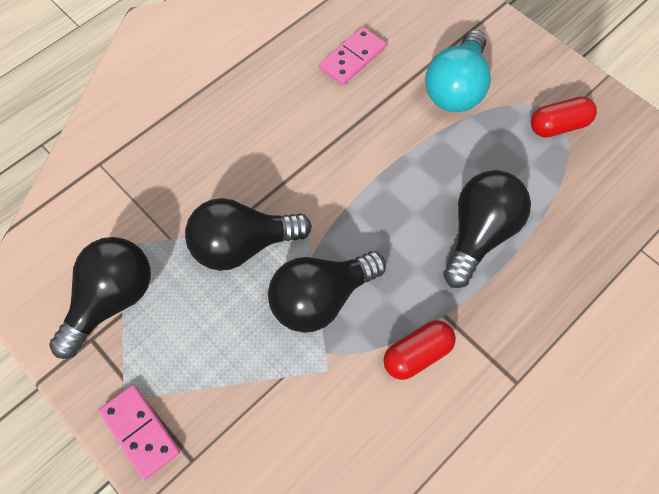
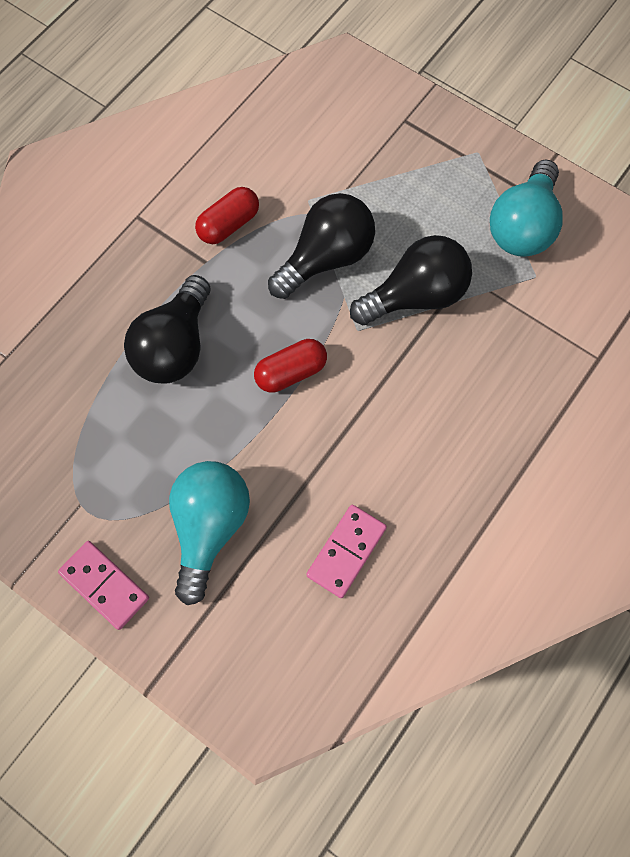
camera: 170 degrees right, 5 degrees up
black light bulb [49,237,151,359] -> turquoise light bulb [490,160,563,257]
pink domino [98,385,180,480] -> pink domino moved to [58,541,149,630]
red capsule [531,96,597,138] -> red capsule moved to [254,339,327,393]

